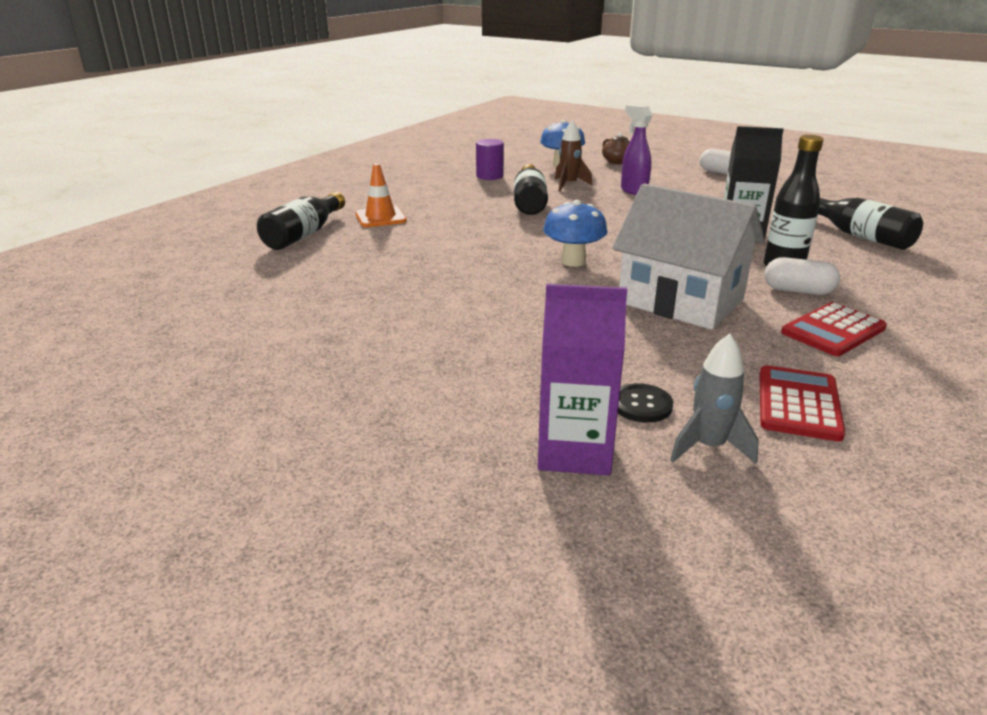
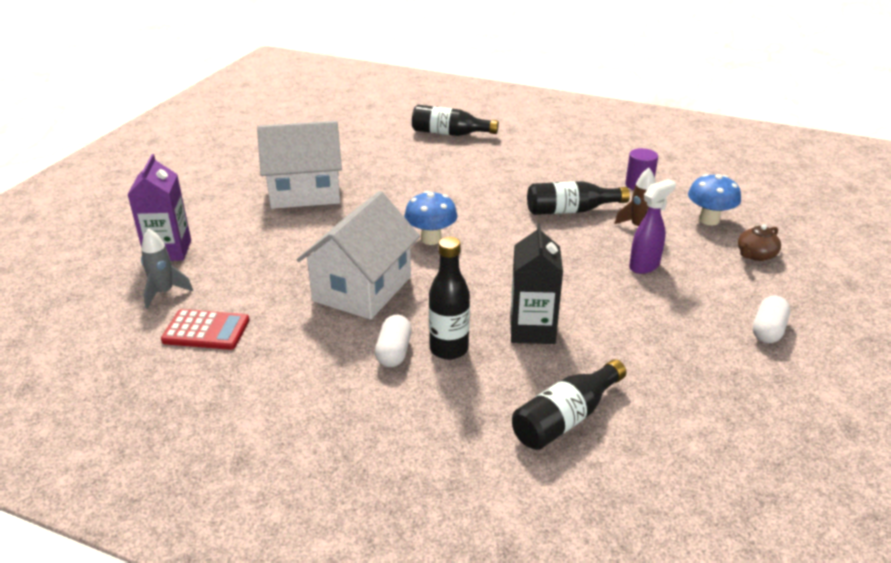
camera: 80 degrees right, 5 degrees up
orange traffic cone [355,163,407,227] -> none
black button [618,383,673,423] -> none
red calculator [781,302,887,356] -> none
none -> white house [257,121,342,209]

